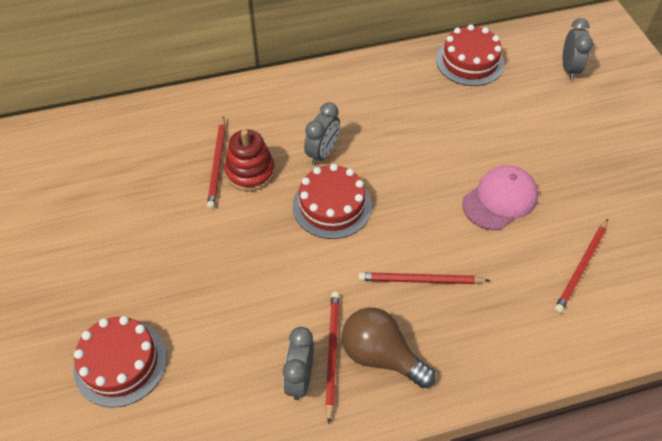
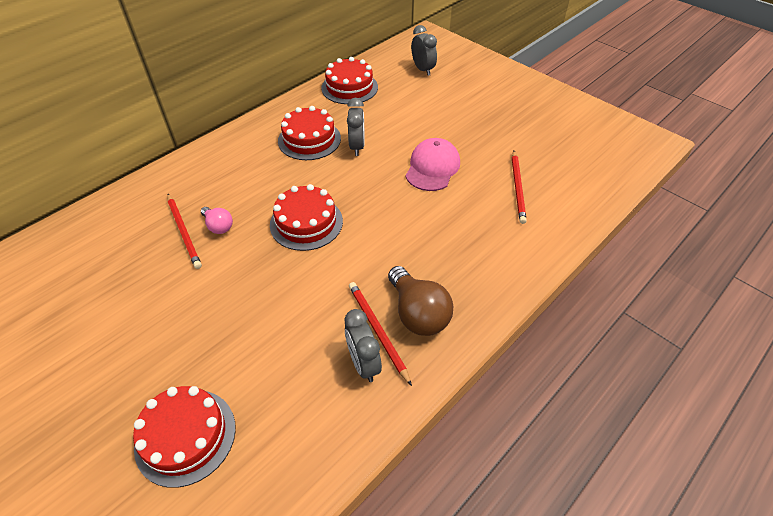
camera: 30 degrees left, 5 degrees down
red stacking toy [225,129,275,192] -> pink light bulb [201,207,233,234]
grey clock [304,102,340,165] -> grey clock moved to [347,98,365,156]
brown light bulb [342,307,436,388] -> brown light bulb turned 120 degrees counterclockwise [388,266,453,336]
red pencil [358,272,490,284] -> none
none -> red cake [278,106,341,160]

